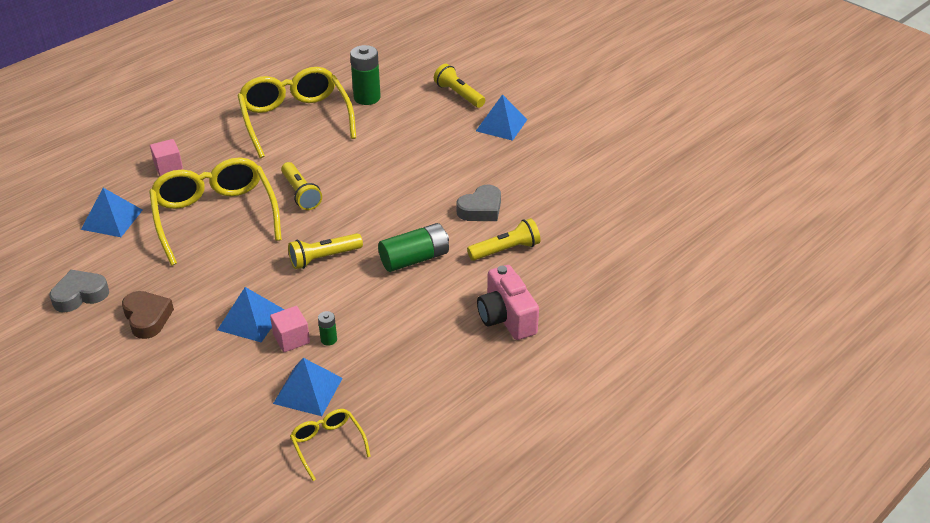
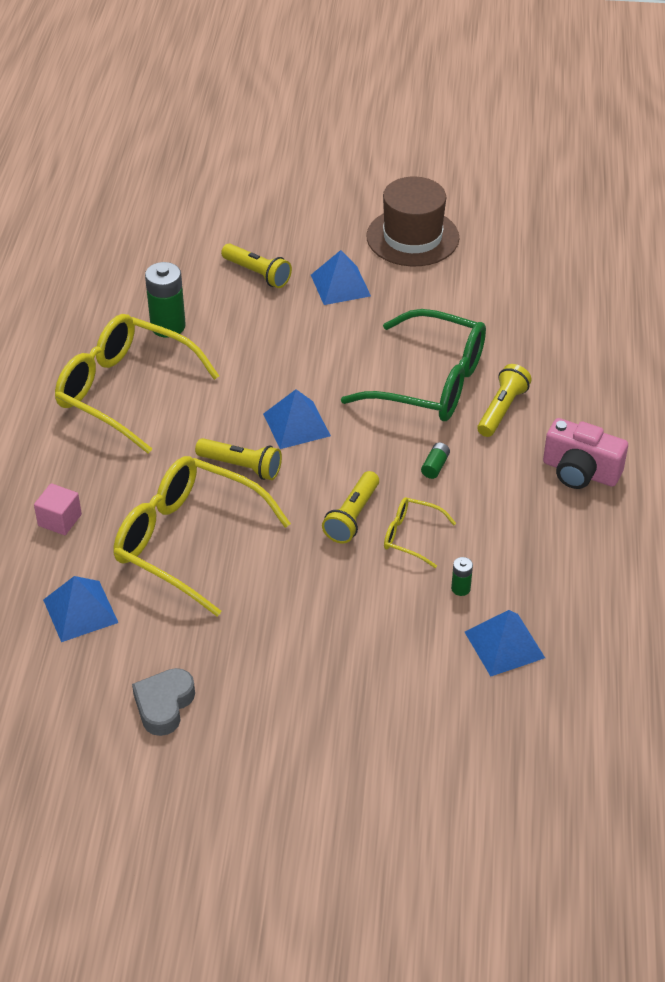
camera: 40 degrees left, 5 degrees up
brown heart [122,291,174,339] -> none
blue pyramid [218,287,284,342] -> blue pyramid moved to [263,389,331,449]
pink cube [270,306,310,352] -> none
yellow glasses [290,409,371,481] -> yellow glasses moved to [384,497,456,568]
green battery [378,223,449,272] -> green battery [421,442,450,479], size x0.47
yellow flashlight [434,64,485,108] -> yellow flashlight turned 150 degrees counterclockwise [221,243,292,288]
grey heart [456,185,501,221] -> green glasses [341,309,486,421]
none -> brown hat [366,177,459,266]

